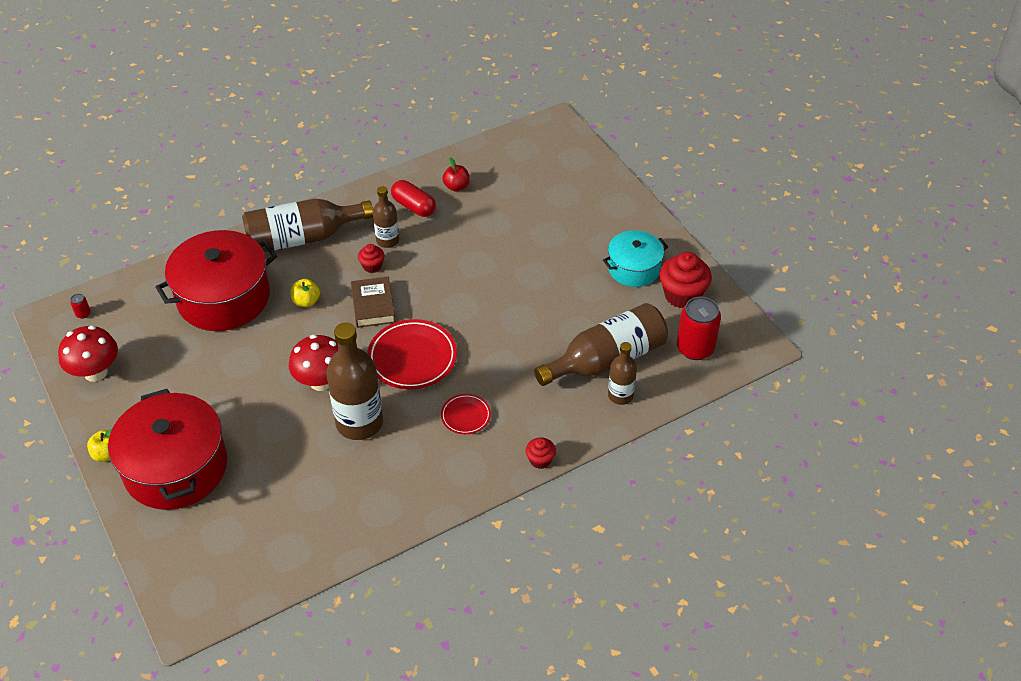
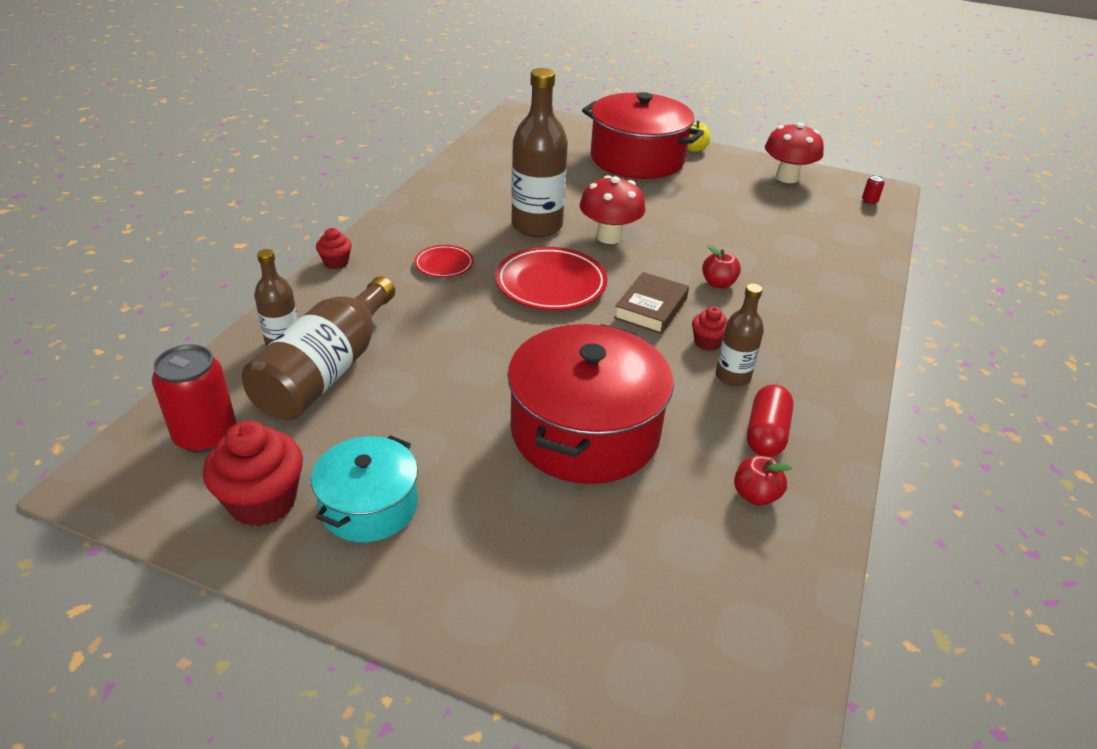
camera: 140 degrees right, 10 degrees down
red pot [156,230,277,331] -> red pot moved to [507,324,674,484]
brown bottle [242,199,373,252] -> none
yellow apple [290,279,320,307] -> red apple [702,245,741,288]
brown book [351,277,395,328] -> brown book turned 75 degrees clockwise [614,272,689,334]
red capsule [391,180,436,217] -> red capsule turned 75 degrees counterclockwise [747,384,794,457]

